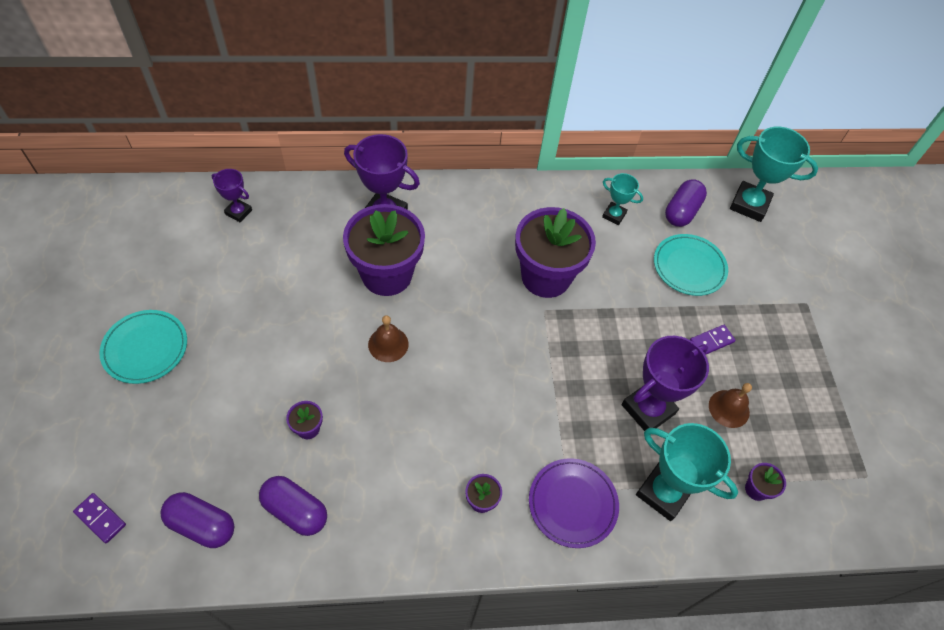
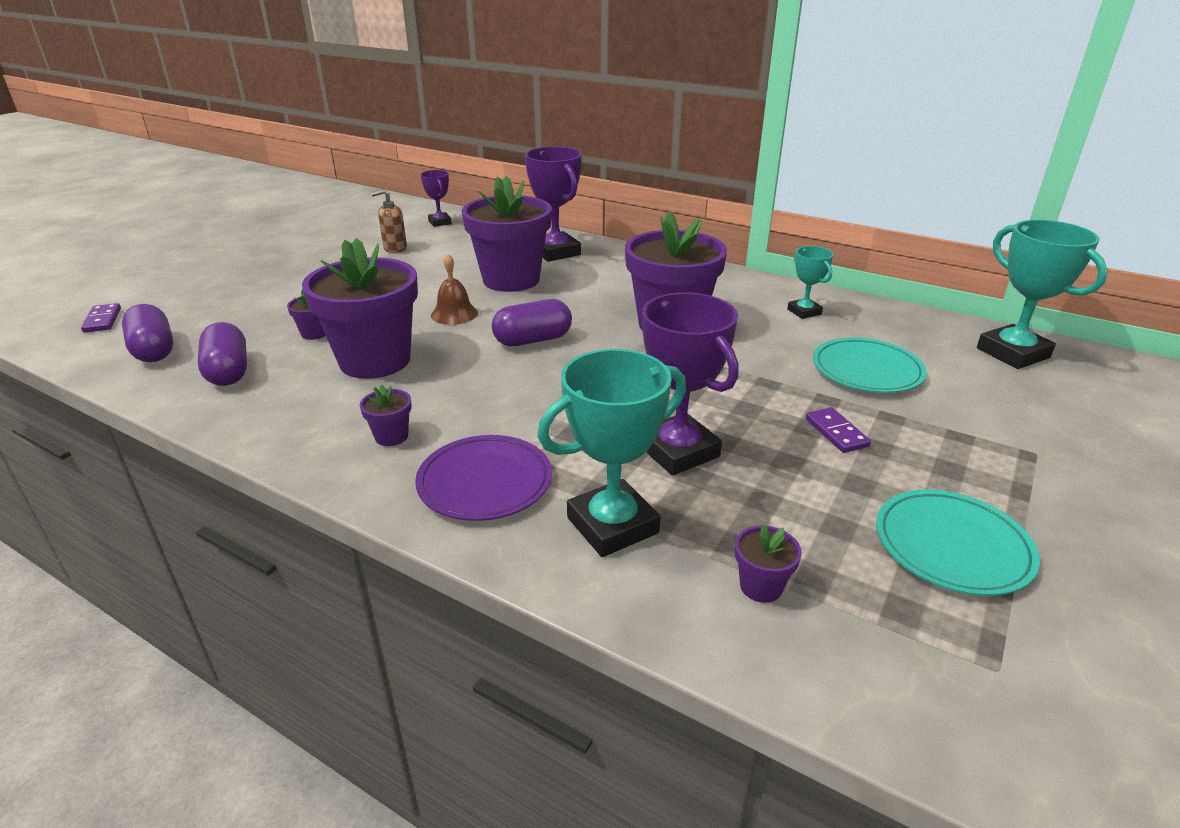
camera: 40 degrees right, 25 degrees down
turquoise plate [99,310,187,384] -> turquoise plate moved to [876,489,1040,596]
purple trophy [622,336,709,431] -> purple trophy turned 60 degrees clockwise [642,292,739,476]
turquoise trophy [636,423,738,521] -> turquoise trophy turned 75 degrees clockwise [537,349,686,557]
purple capsule [665,179,707,227] -> purple capsule moved to [492,299,572,346]
purple domino [690,325,736,355] -> purple domino turned 60 degrees clockwise [806,407,871,453]
brown bell [709,383,752,428] -> none
none -> purple flower pot [302,238,418,379]
none -> brown soap dispenser [371,189,407,253]

